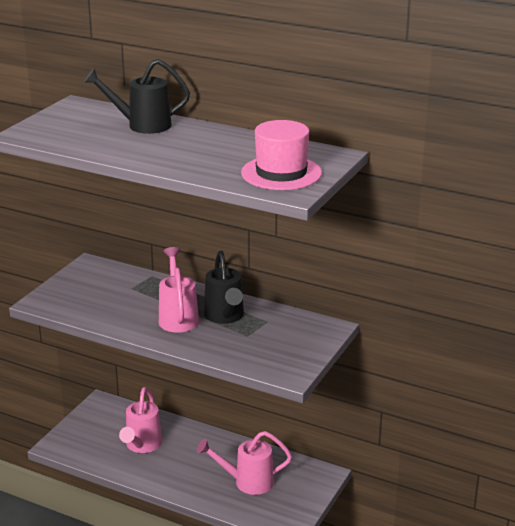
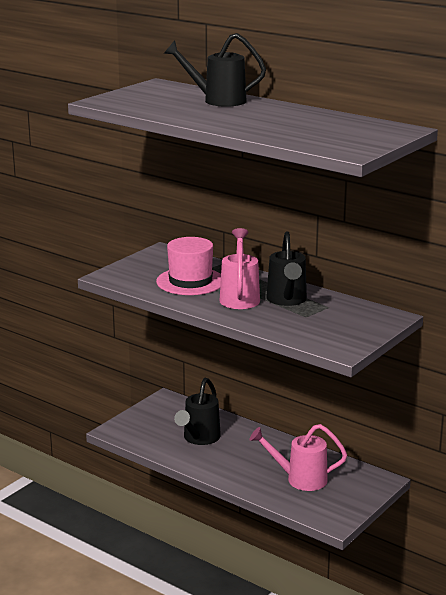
camera: 10 degrees right, 5 degrees down
pink watering can [119,387,162,453] -> black watering can [174,378,221,445]
pink hat [241,120,322,190] -> pink hat moved to [156,237,221,295]

